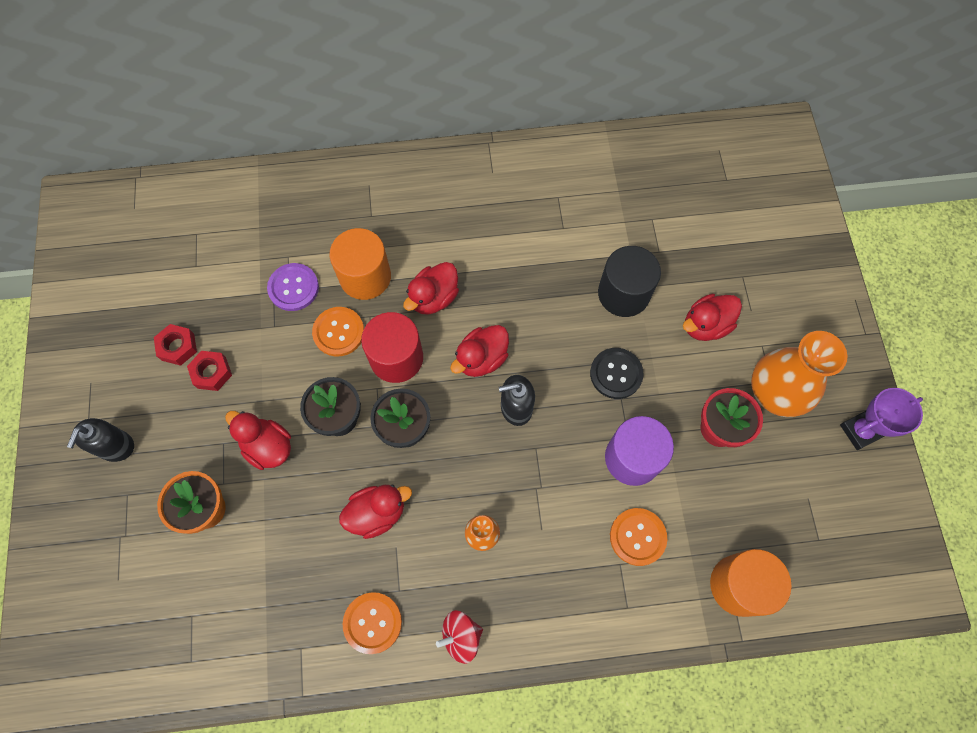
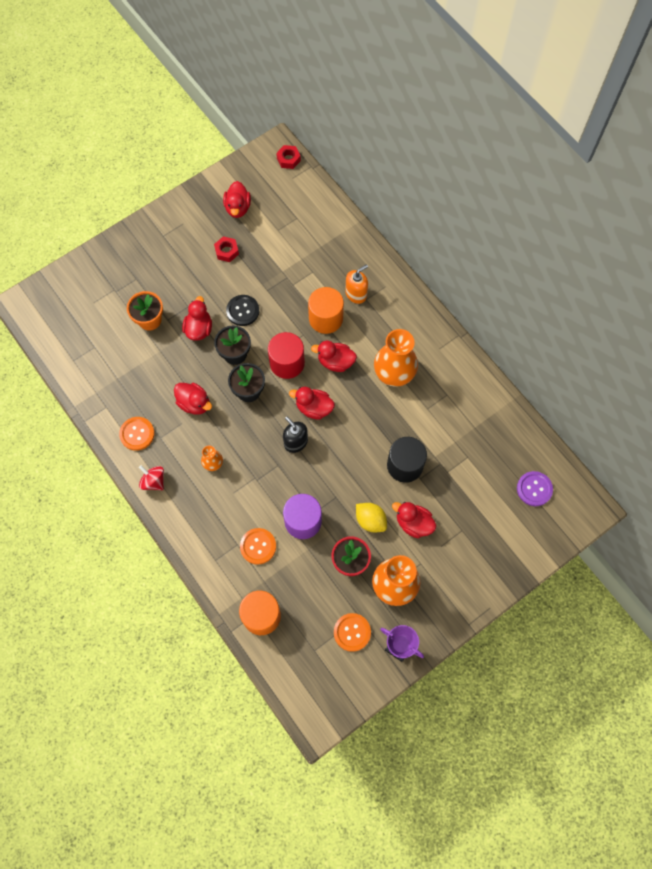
camera: 60 degrees right, 0 degrees up
black soap dispenser [67,418,134,462] -> none
red nut [187,351,232,391] -> red nut moved to [276,145,301,169]
purple button [267,263,319,311] -> purple button moved to [517,471,553,506]
orange button [312,307,364,357] -> orange button moved to [334,613,371,652]
black button [590,348,644,399] -> black button moved to [226,295,259,326]
none -> red duck [223,181,251,218]
none -> orange soap dispenser [345,264,368,304]
none -> yellow lemon [356,503,387,533]
none -> orange vase [374,329,418,387]

